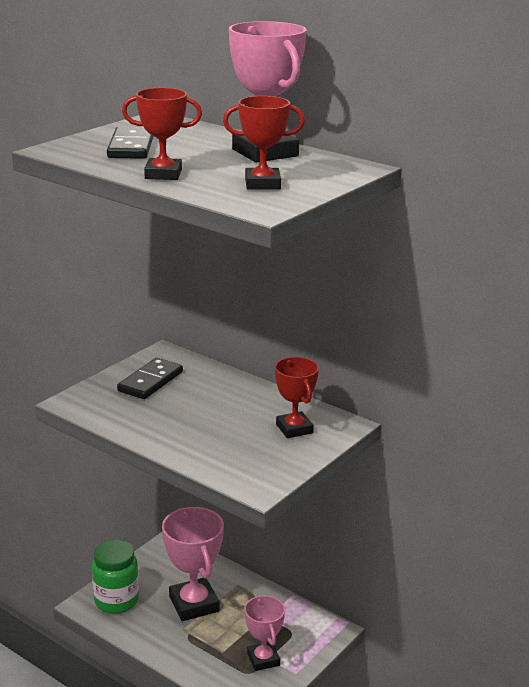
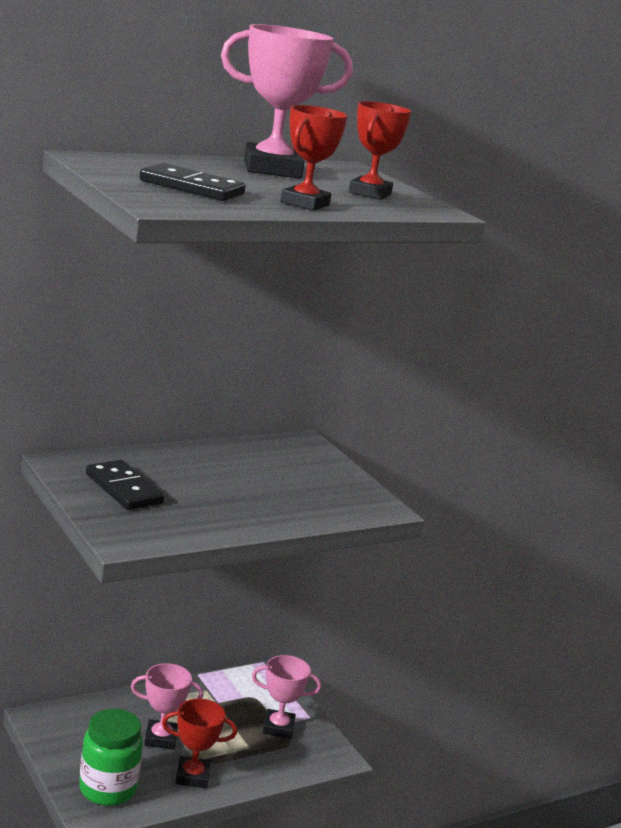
camera: 70 degrees left, 5 degrees down
pink trophy [162,507,224,621] -> pink trophy [131,663,203,750], size x0.63
red trophy [275,357,319,438] -> red trophy moved to [162,699,237,788]

